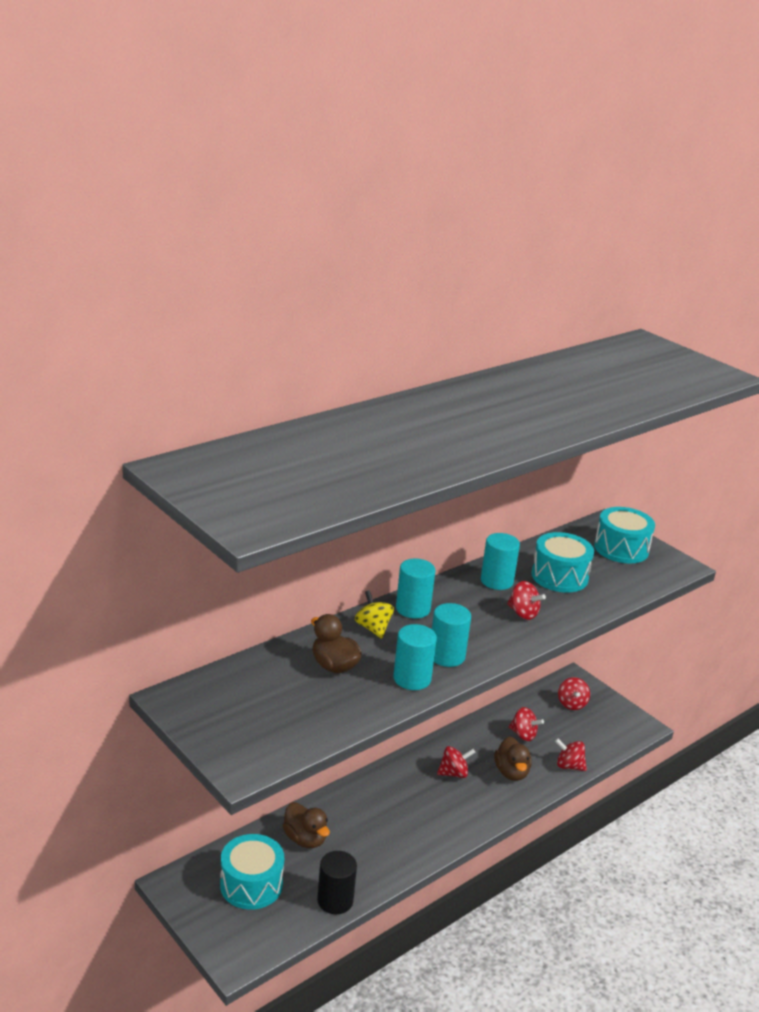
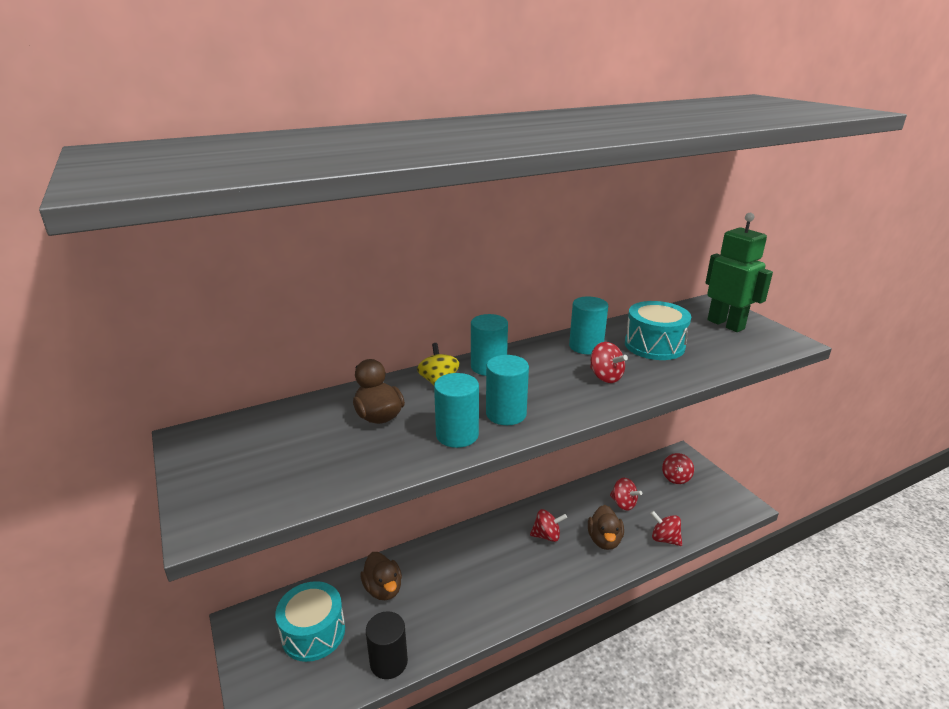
camera: 15 degrees right, 0 degrees up
turquoise drum [594,507,655,564] -> green robot [705,213,773,332]

